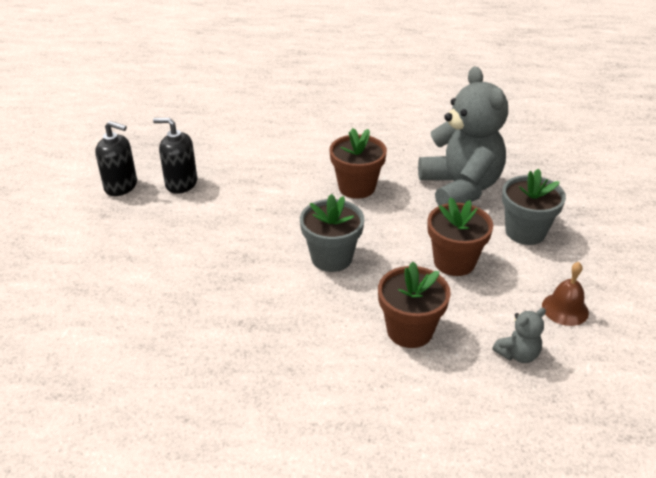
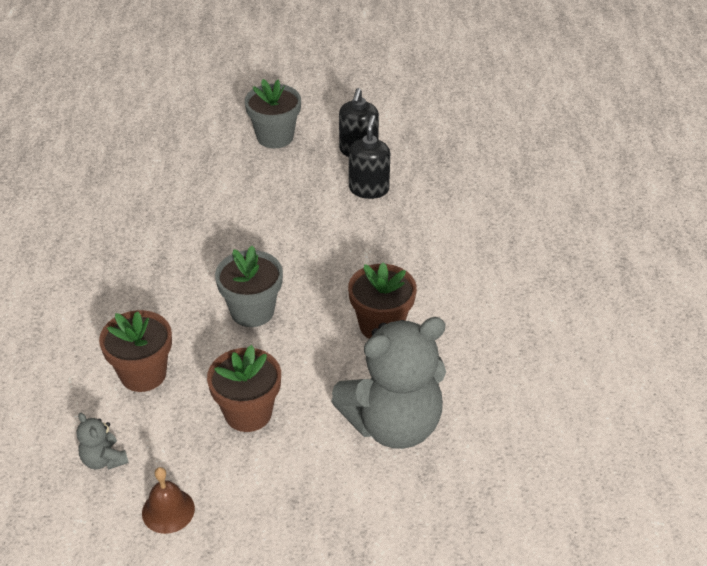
camera: 85 degrees right, 5 degrees up
grey flower pot [502,169,566,245] -> grey flower pot moved to [245,79,301,148]

